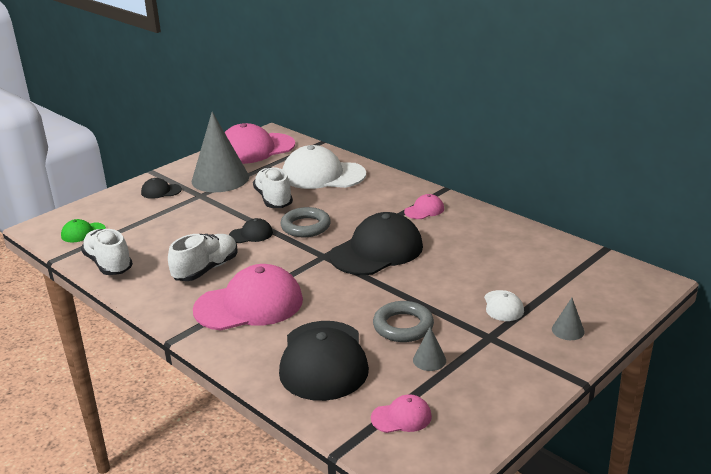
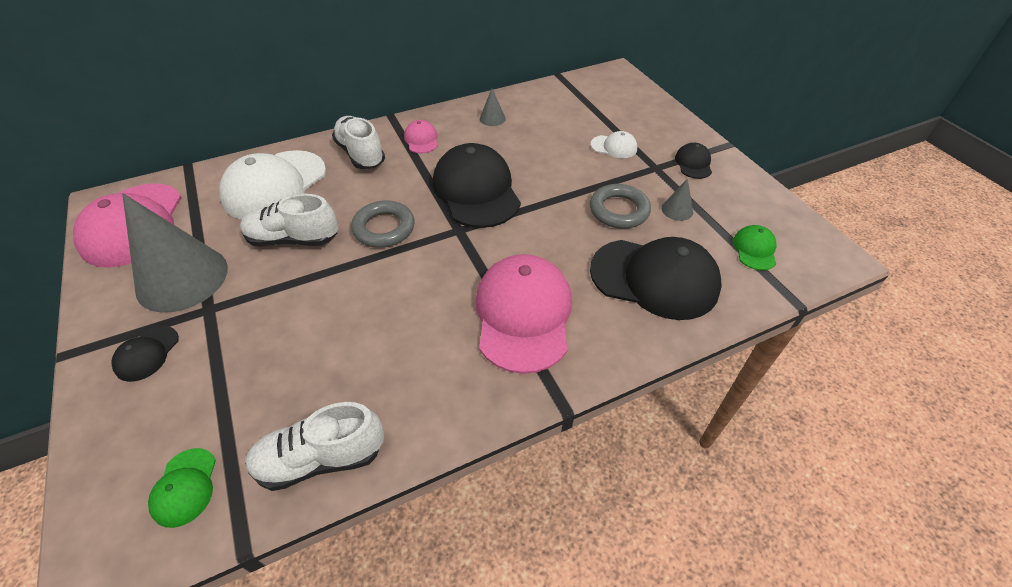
camera: 70 degrees left, 20 degrees up
white shoe [168,234,238,281] -> white shoe moved to [332,116,385,169]
black cap [229,218,273,243] -> black cap moved to [675,143,712,179]
pink cap [371,394,432,433] -> green cap [733,225,776,270]
grey cone [552,298,585,340] -> grey cone moved to [480,89,506,126]

